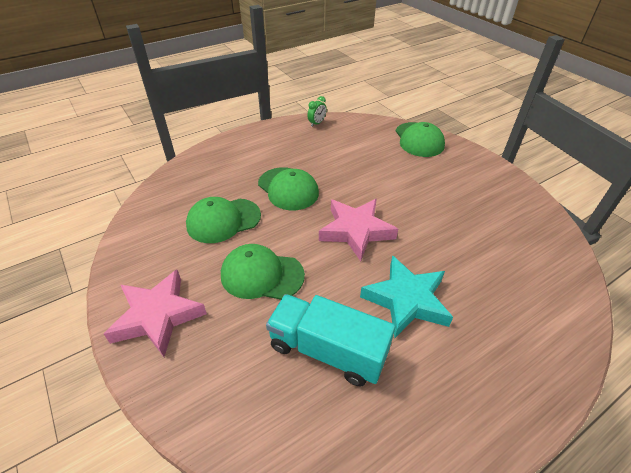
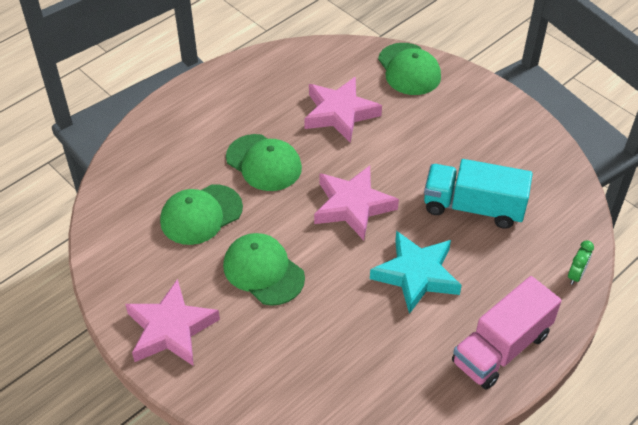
camera: 10 degrees left, 5 degrees up
green cap [221,244,305,300] -> green cap turned 45 degrees clockwise [223,233,305,306]
turquoise truck [266,294,395,386] -> turquoise truck moved to [424,159,533,229]
green clock [307,96,327,127] -> green clock moved to [568,240,594,285]
none -> pink star [304,77,382,143]
none -> pink truck [452,276,562,390]

